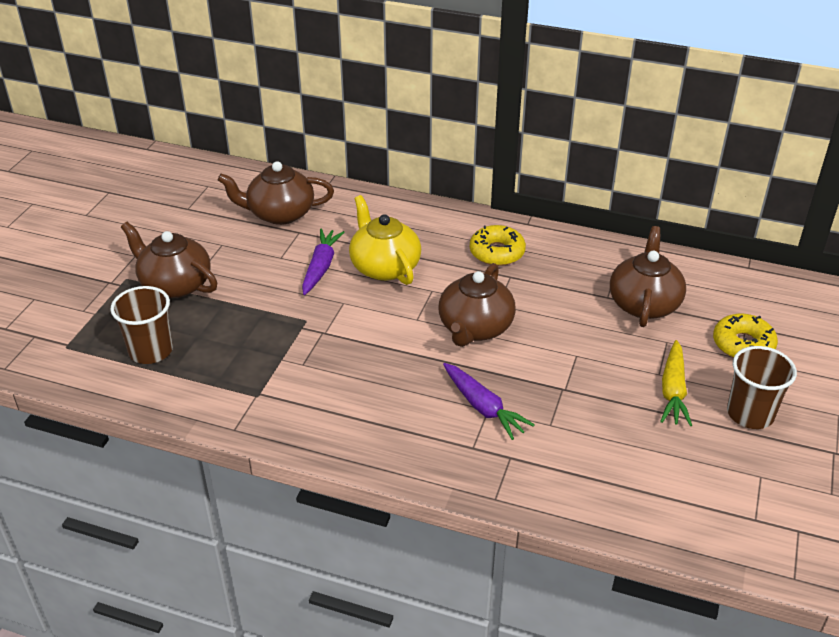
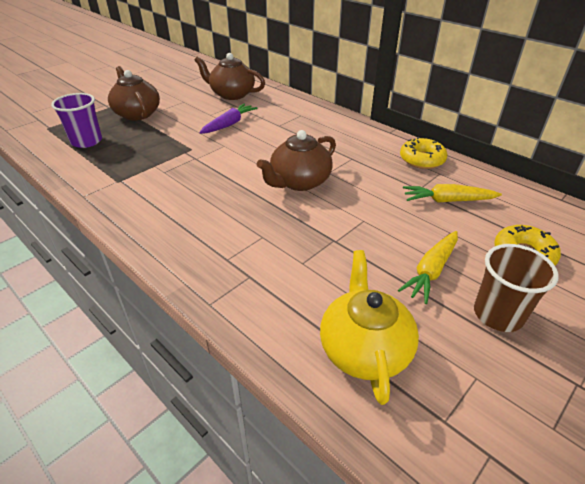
camera: 25 degrees right, 0 degrees up
brown cup [110,286,173,364] -> purple cup [51,93,102,148]
yellow teapot [349,195,421,285] -> yellow teapot moved to [320,250,419,405]
purple carrot [443,363,535,440] -> none
yellow donut [470,225,526,266] -> yellow donut moved to [400,137,447,169]
brown teapot [610,226,686,327] -> yellow carrot [403,184,502,202]

